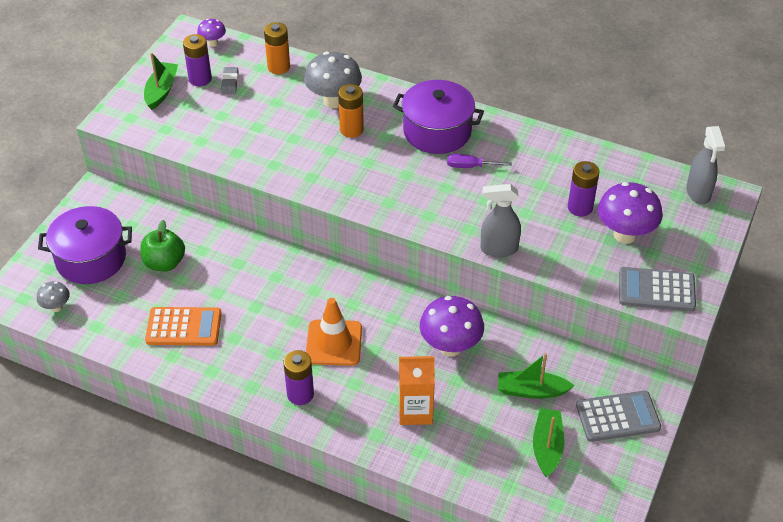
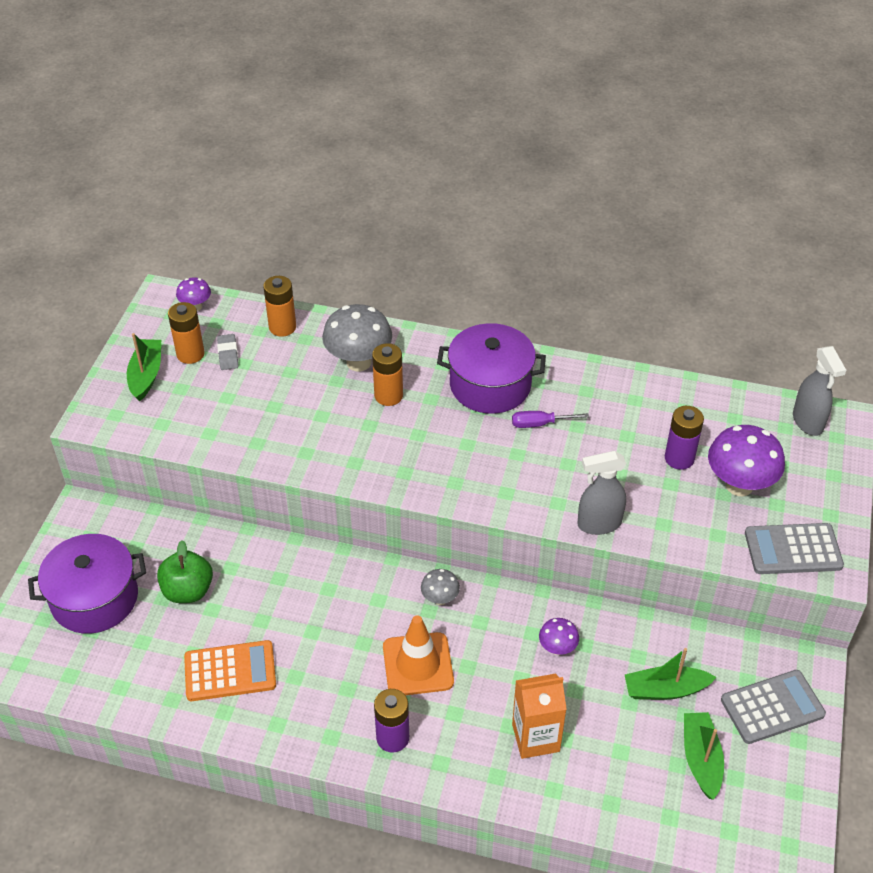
camera: 10 degrees left, 0 degrees up
grey mushroom [37,281,70,312] -> grey mushroom moved to [421,569,460,605]
purple battery [183,34,212,86] -> orange battery [168,302,205,364]
purple mushroom [420,296,484,357] -> purple mushroom [539,618,579,655], size x0.52

